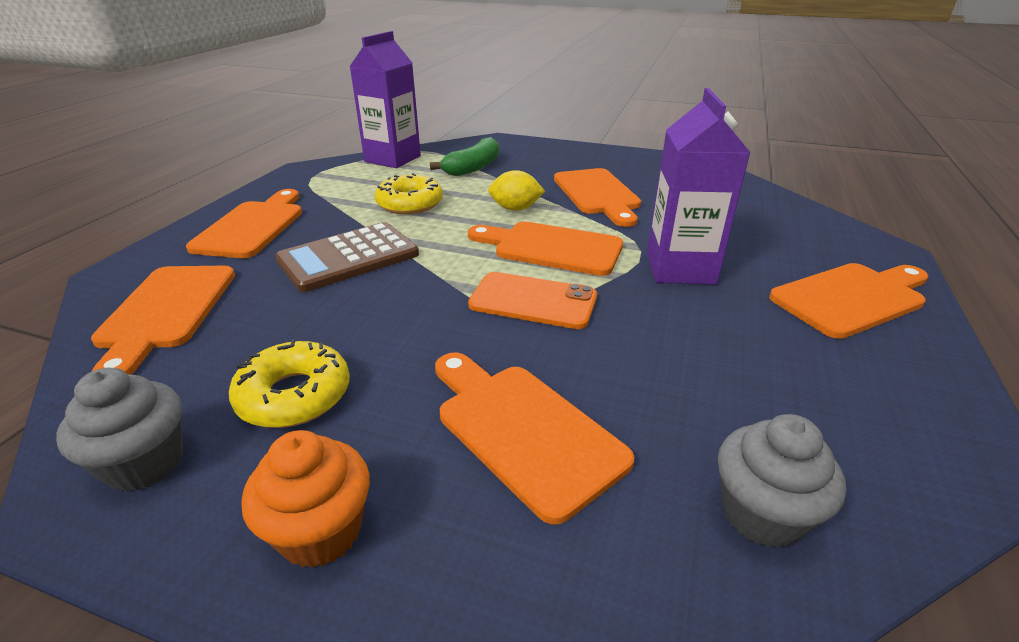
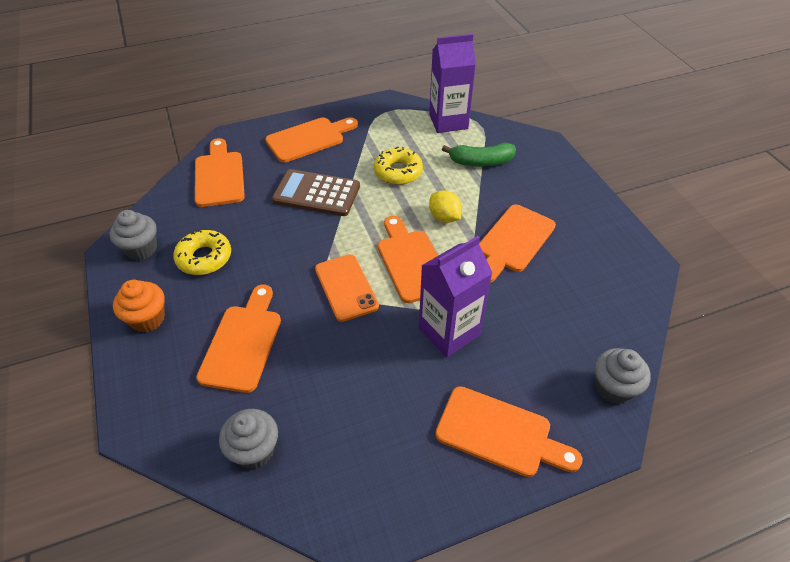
camera: 50 degrees right, 15 degrees up
orange cutting board [91,266,235,375] -> orange cutting board turned 120 degrees clockwise [195,138,245,207]
none -> grey cupcake [595,348,651,404]

